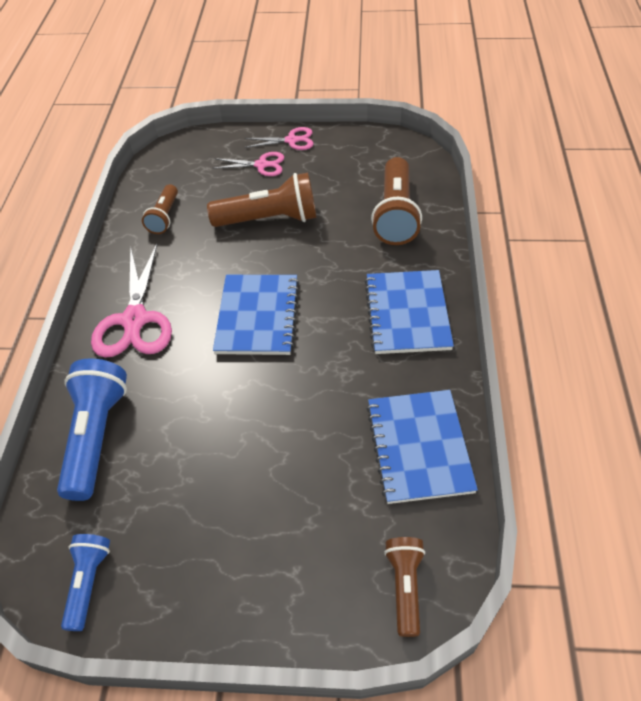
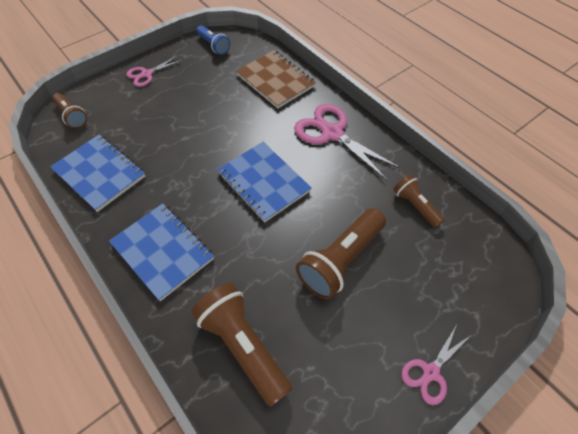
camera: 135 degrees right, 5 degrees up
blue flashlight [57,358,127,501] -> brown notebook [236,50,316,109]
pink scissors [213,152,284,176] -> pink scissors moved to [126,55,183,87]

